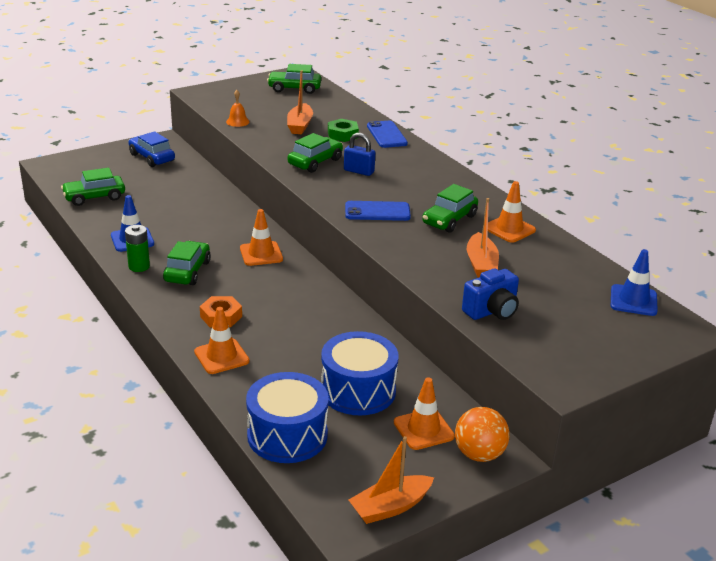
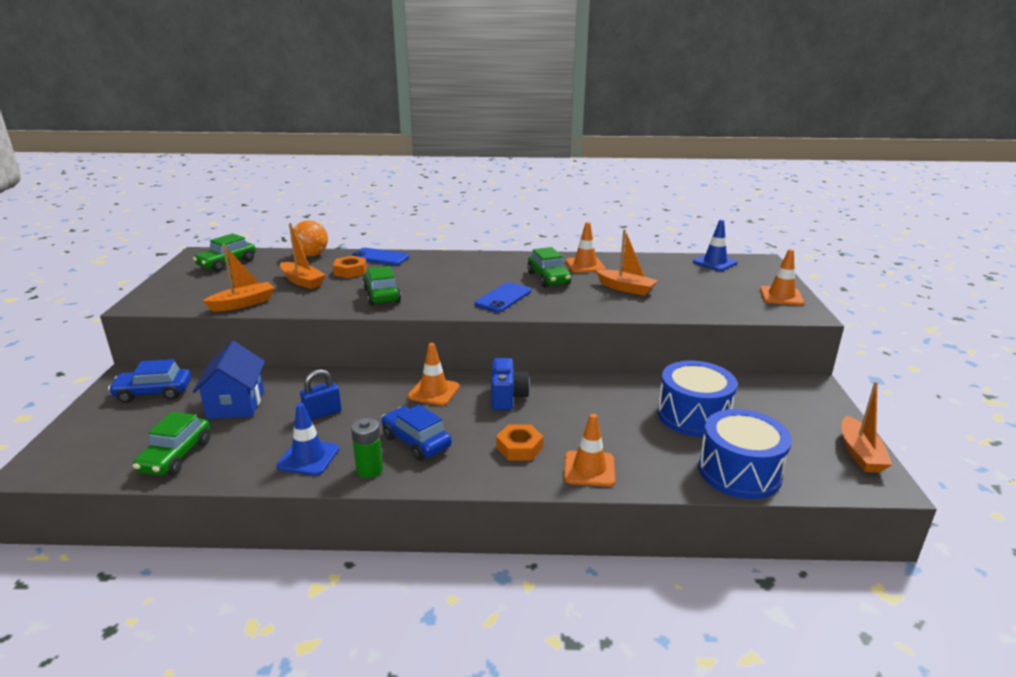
camera: 55 degrees left, 5 degrees down
green car [163,241,211,285] -> blue car [381,405,452,461]
orange bell [226,90,250,127] -> orange boat [203,245,274,312]
green nut [328,119,359,142] -> orange nut [333,256,367,278]
blue padlock [344,133,375,176] -> blue padlock moved to [300,369,342,420]
orange traffic cone [394,377,455,450] -> orange traffic cone moved to [760,249,804,306]
orange ball [455,407,510,462] -> orange ball moved to [291,220,328,256]
blue camera [462,268,519,320] -> blue camera moved to [491,358,530,410]
none -> blue house [192,341,265,419]

